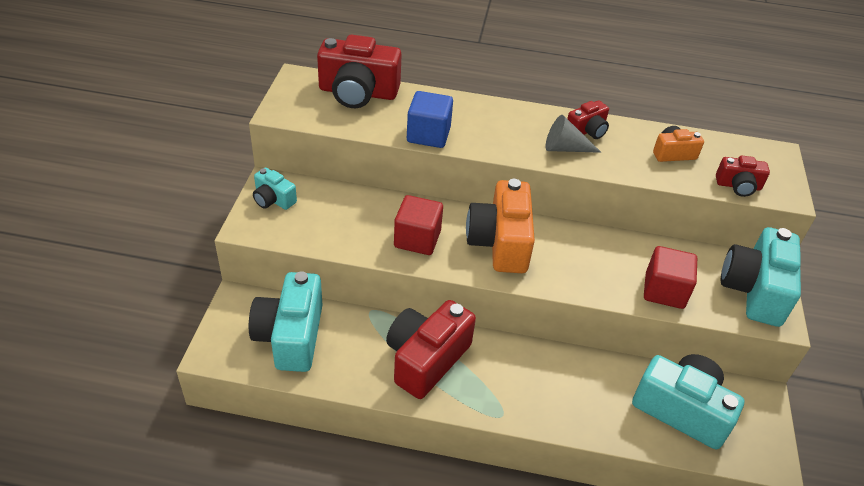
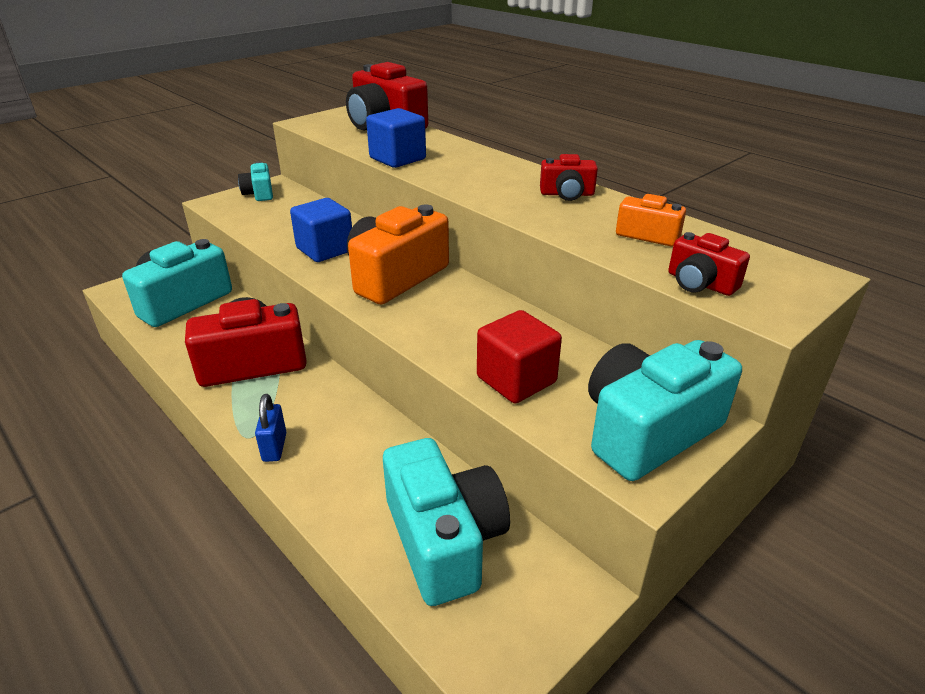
camera: 40 degrees right, 10 degrees down
red cube [394,195,443,255] -> blue cube [290,198,352,262]
grey cone [545,115,602,153] -> none
none -> blue padlock [255,394,286,462]

